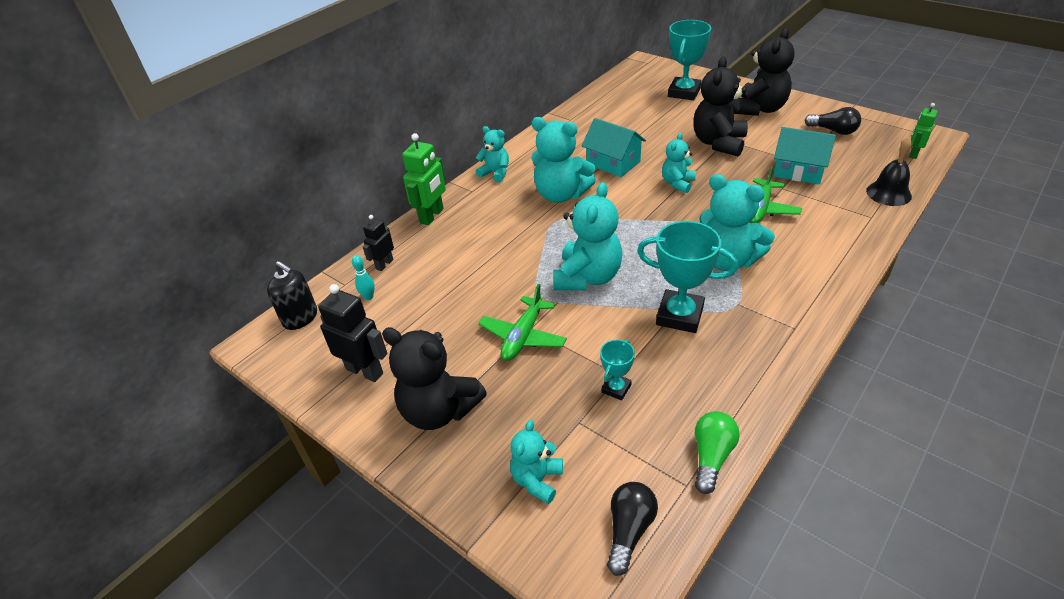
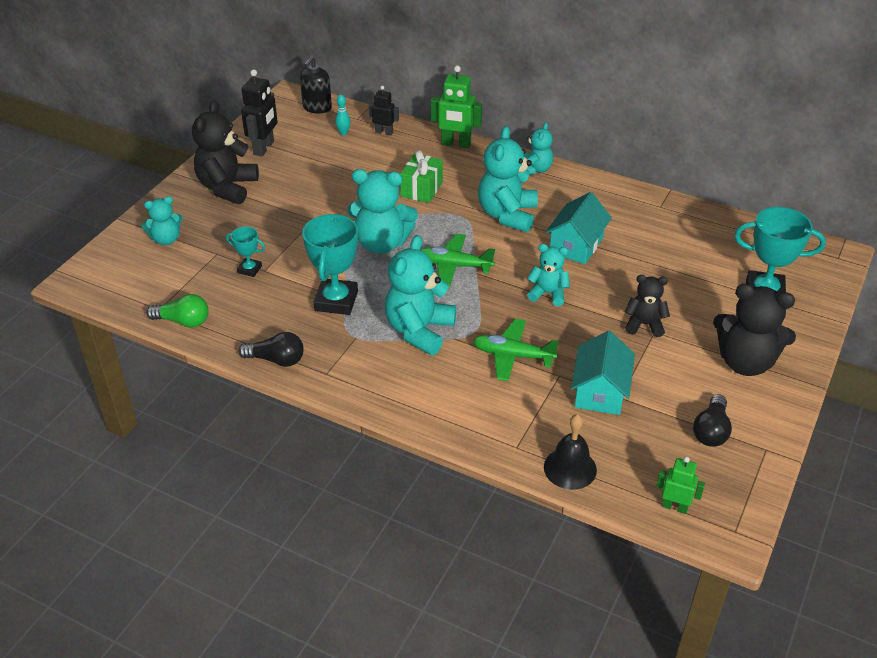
camera: 75 degrees right, 0 degrees up
green plane [478,284,567,361] -> green plane moved to [421,234,495,286]
turquoise teddy bear [510,420,563,504] -> turquoise teddy bear turned 150 degrees clockwise [141,196,183,245]
black light bulb [607,482,658,576] -> black light bulb moved to [238,332,304,367]
black teddy bear [693,57,748,157] -> black teddy bear [625,275,670,337], size x0.58
none -> green gift [400,150,443,203]

